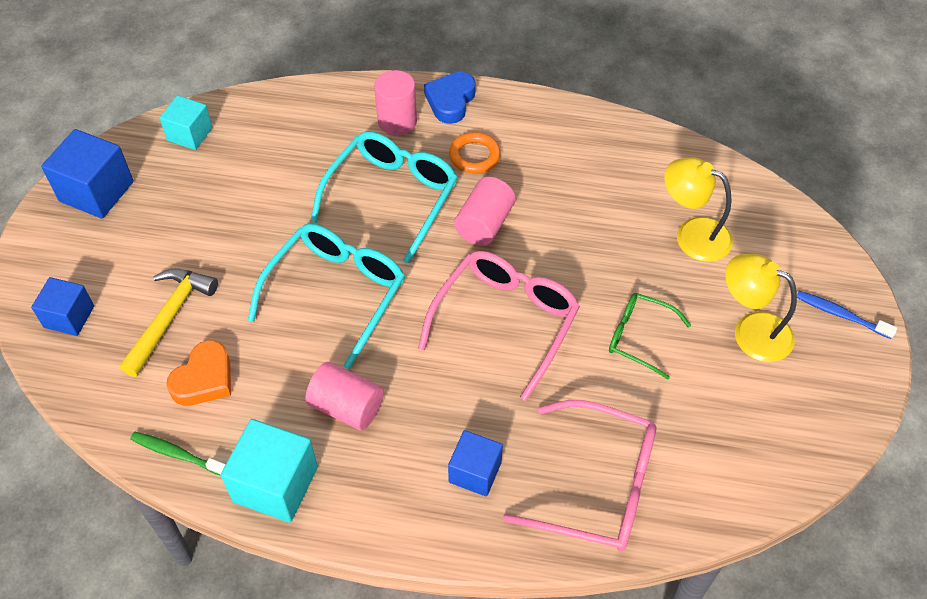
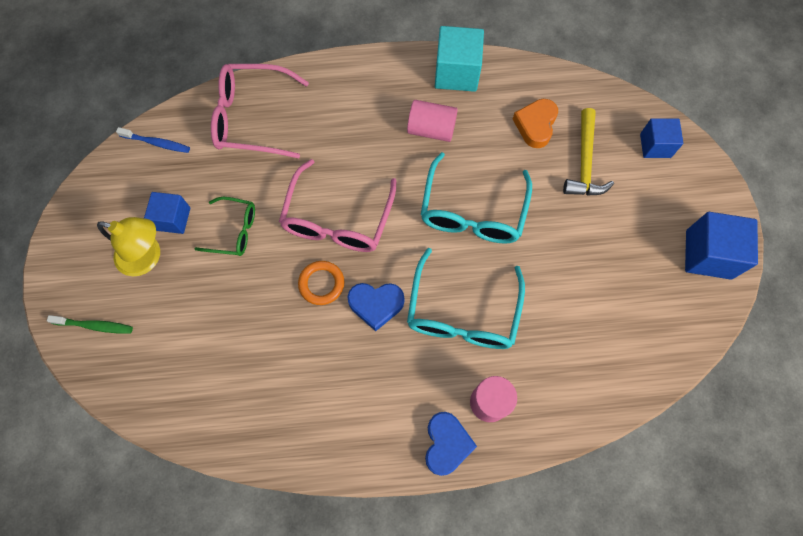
camera: 165 degrees right, 15 degrees up
green toothbrush [130,432,226,476] -> green toothbrush moved to [47,315,133,334]
turquoise cube [160,95,213,150] -> none
blue cube [448,430,503,496] -> blue cube moved to [144,192,190,234]
orange ring [449,132,501,174] -> orange ring moved to [298,261,345,305]
pink cylinder [454,177,516,245] -> blue heart [347,283,404,331]
yellow lamp [664,157,733,262] -> none
blue toothbrush [797,291,898,339] -> blue toothbrush moved to [116,127,190,153]

